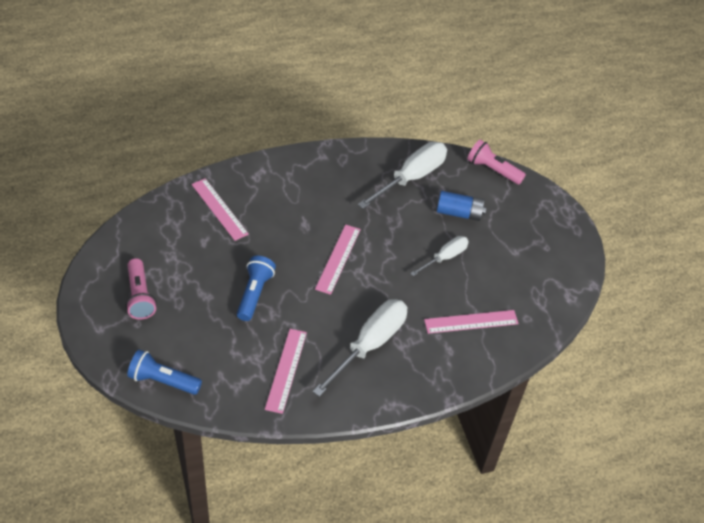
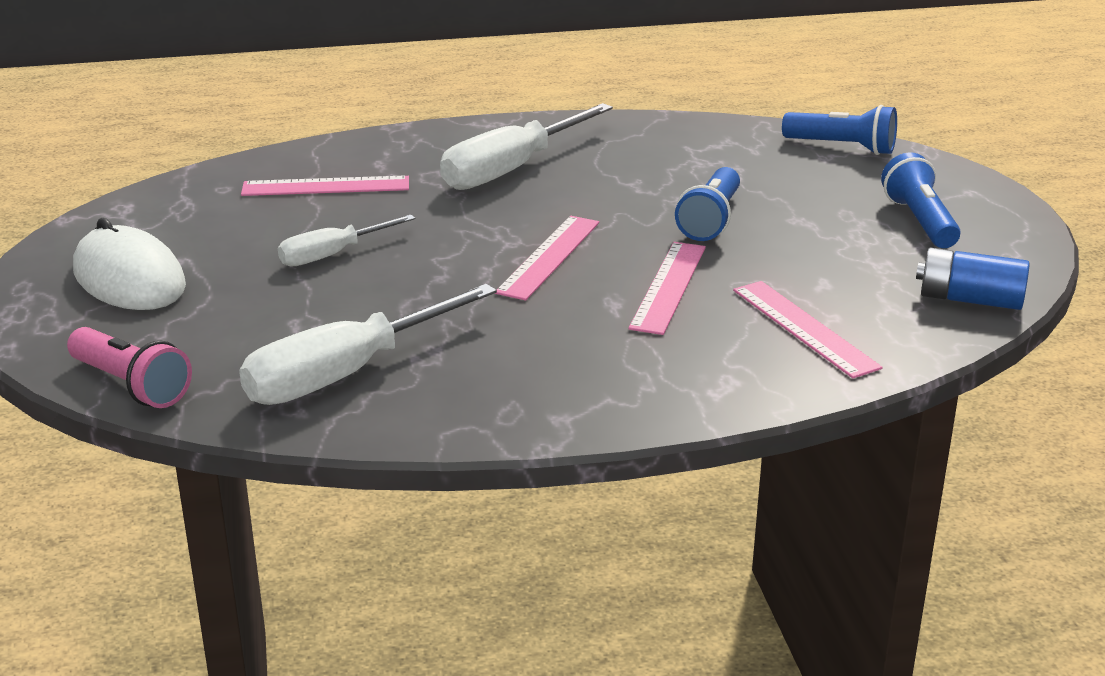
camera: 170 degrees left, 20 degrees down
pink flashlight [126,258,157,320] -> blue flashlight [881,152,961,248]
pink ruler [265,329,307,414] -> pink ruler moved to [628,242,706,335]
blue battery [437,191,487,221] -> blue battery moved to [916,248,1030,310]
none -> white mouse [73,218,186,310]

